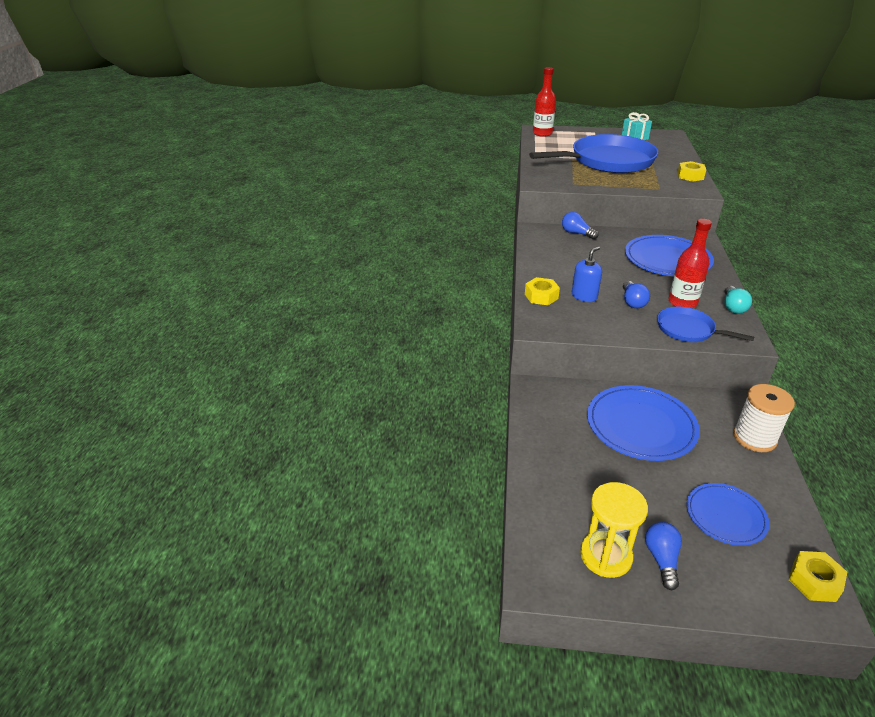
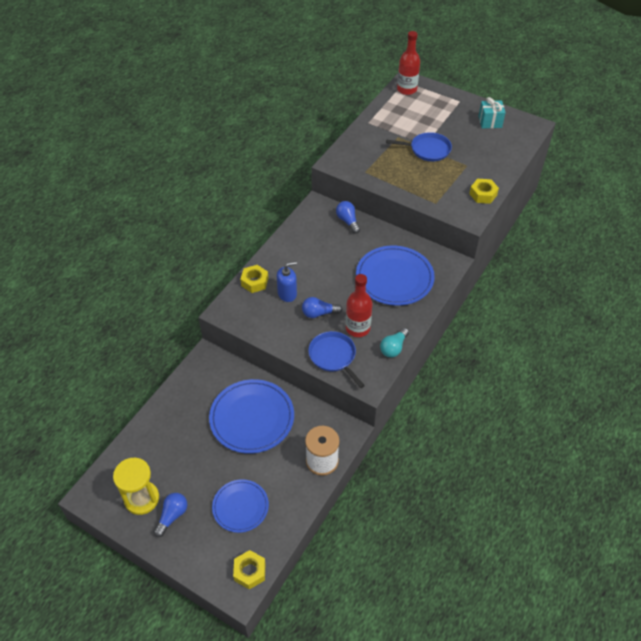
camera: 25 degrees right, 15 degrees up
blue pan [529,134,658,173] -> blue pan [386,132,452,161], size x0.49
blue light bulb [623,281,650,308] -> blue light bulb turned 60 degrees clockwise [302,297,342,318]

